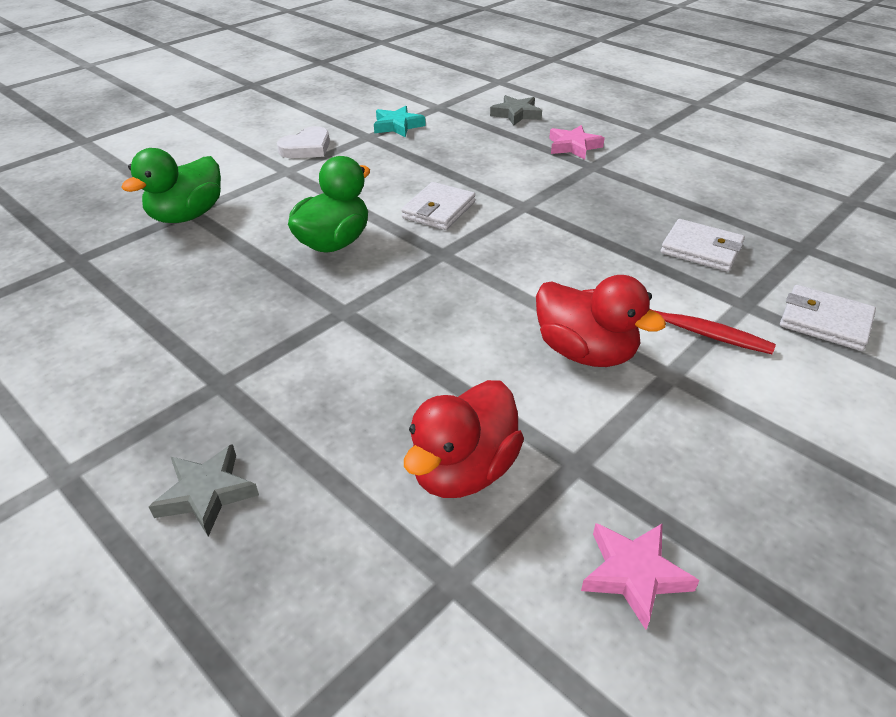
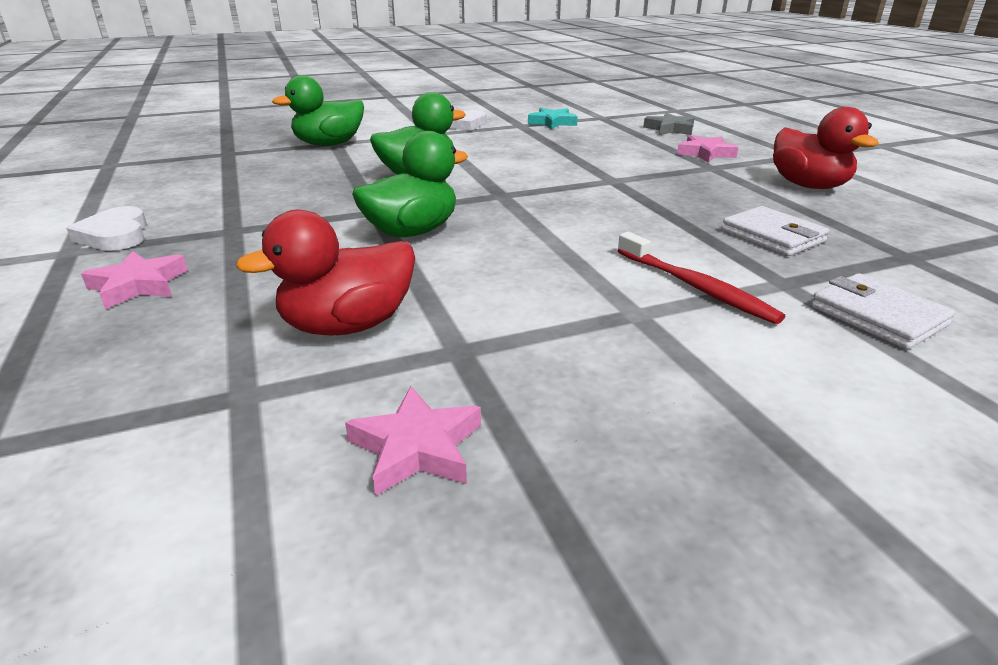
camera: 25 degrees right, 10 degrees down
grey star [149,444,259,537] -> pink star [81,251,188,309]
white wallet [401,182,475,230] -> none
red duck [536,275,666,367] -> red duck moved to [773,107,879,189]
none -> white heart [66,206,147,251]
none -> green duck [352,131,468,237]

